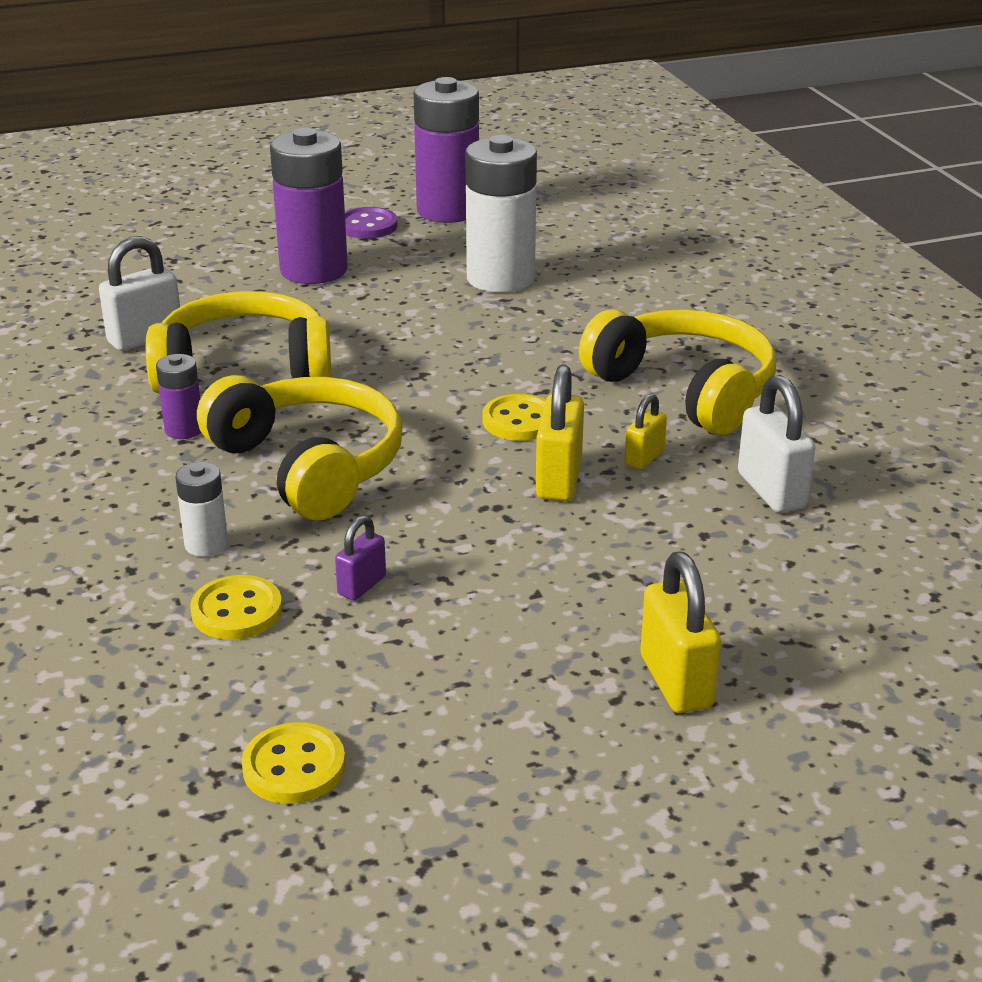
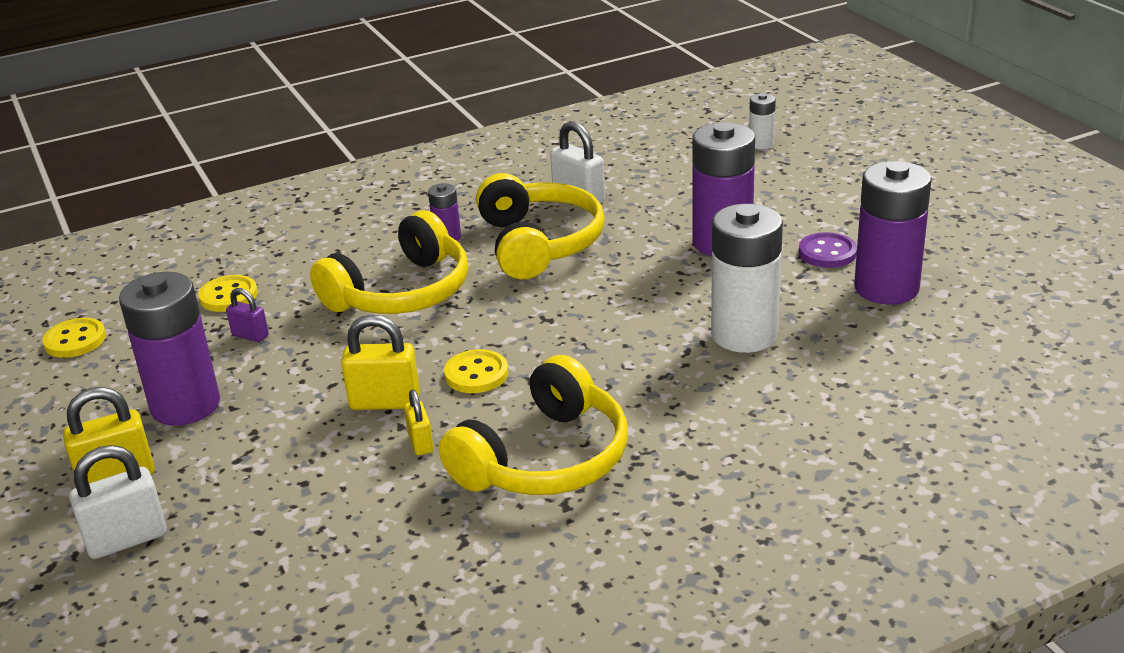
camera: 85 degrees right, 0 degrees up
white battery [175,462,228,557] -> white battery moved to [749,93,776,149]
yellow padlock [625,393,667,470] -> yellow padlock turned 45 degrees clockwise [404,389,433,455]
white padlock [738,375,816,513] -> white padlock moved to [69,445,167,559]
none -> purple battery [119,272,220,426]

